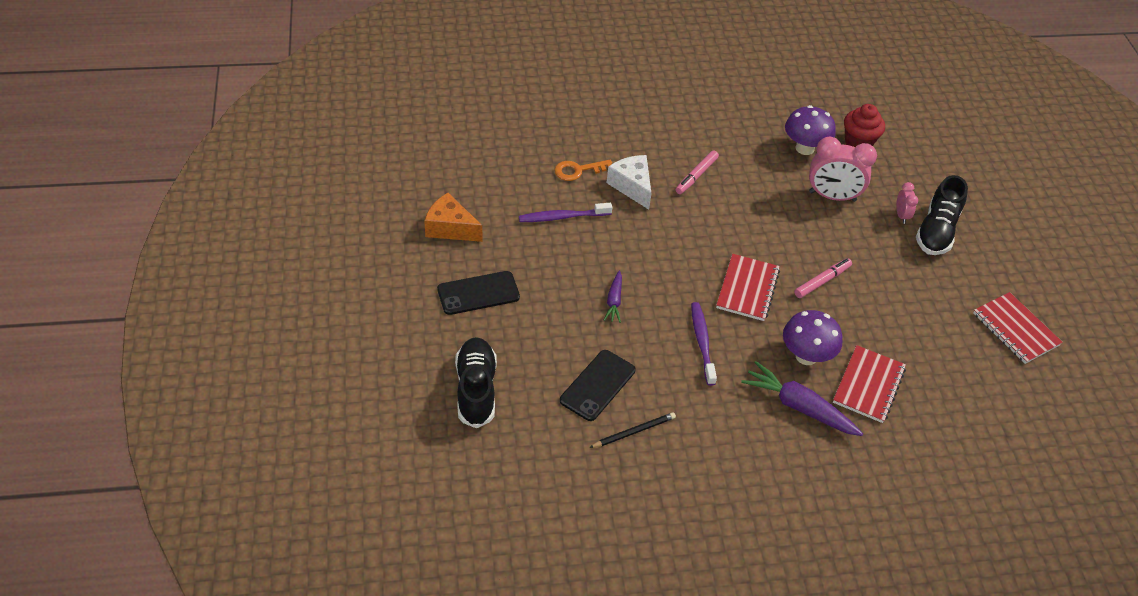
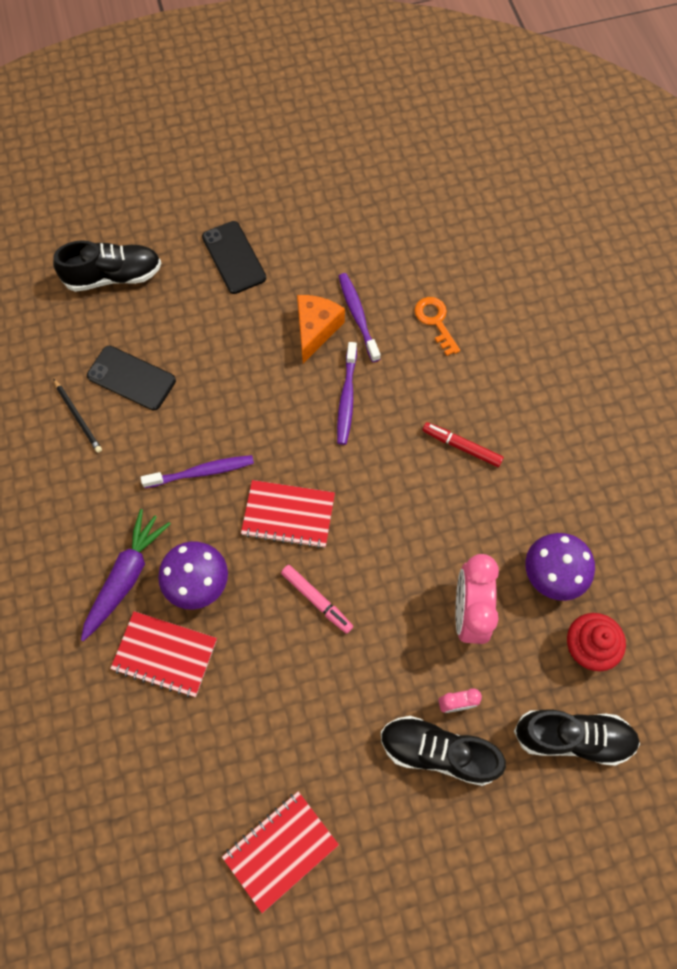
camera: 85 degrees right, 20 degrees up
orange cheese [424,193,482,242] -> orange cheese moved to [297,295,345,363]
purple carrot [604,271,622,323] -> none
white cheese [607,155,652,210] -> none
pink marker [676,150,719,194] -> red marker [422,422,504,467]
none -> purple toothbrush [337,342,357,445]
none -> black shoe [514,709,640,766]

